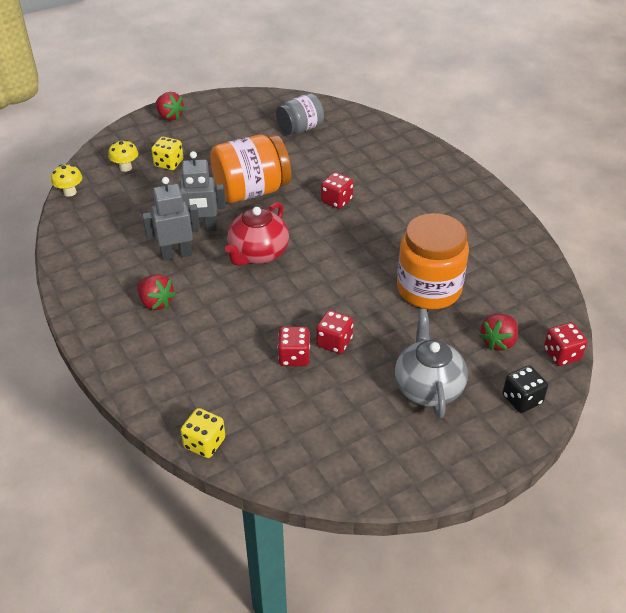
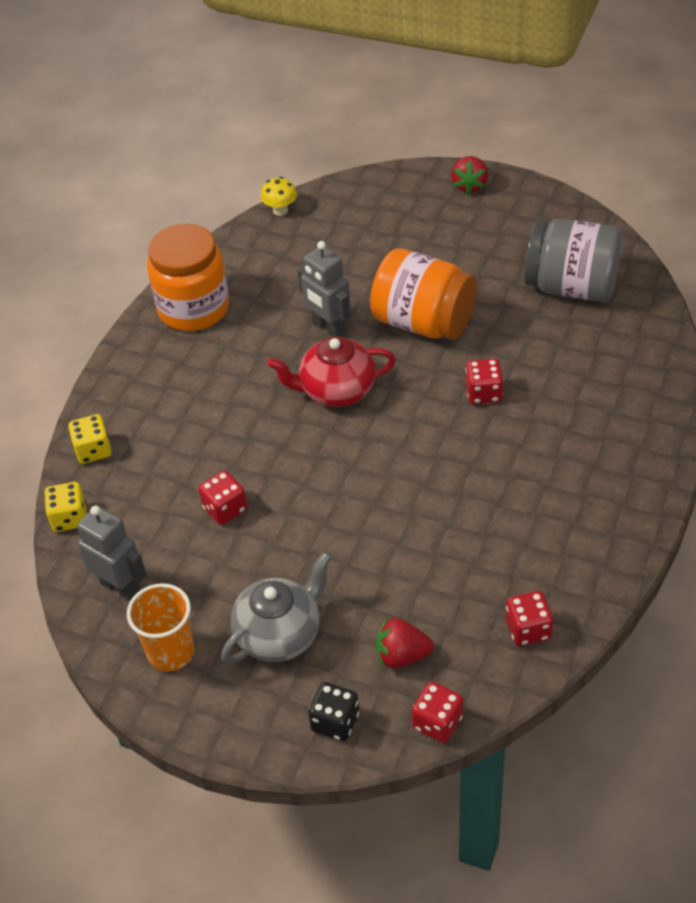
camera: 55 degrees right, 5 degrees up
yellow mushroom [108,140,138,172] -> none
red strawberry [137,274,176,310] -> none
grey robot [142,177,200,261] -> grey robot moved to [77,506,147,601]
yellow dice [151,137,183,170] -> yellow dice moved to [68,414,112,464]
grey jar [276,93,324,135] -> grey jar [524,218,622,302], size x1.59
red dice [316,310,353,354] -> red dice moved to [506,591,553,646]
orange jar [397,213,469,309] -> orange jar moved to [147,224,229,331]
none -> orange cup [127,583,194,671]

